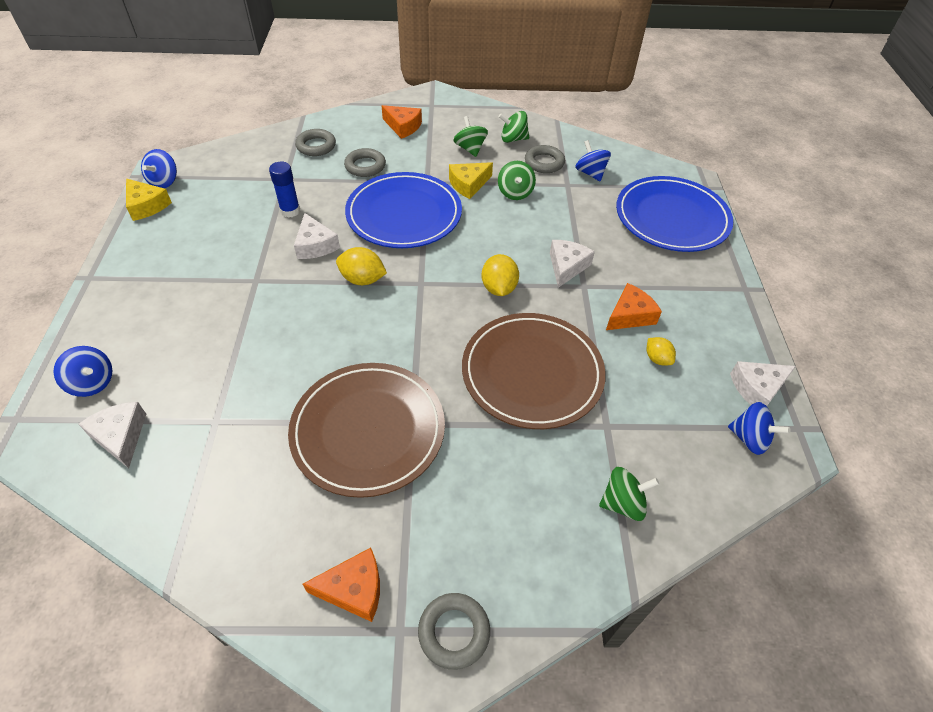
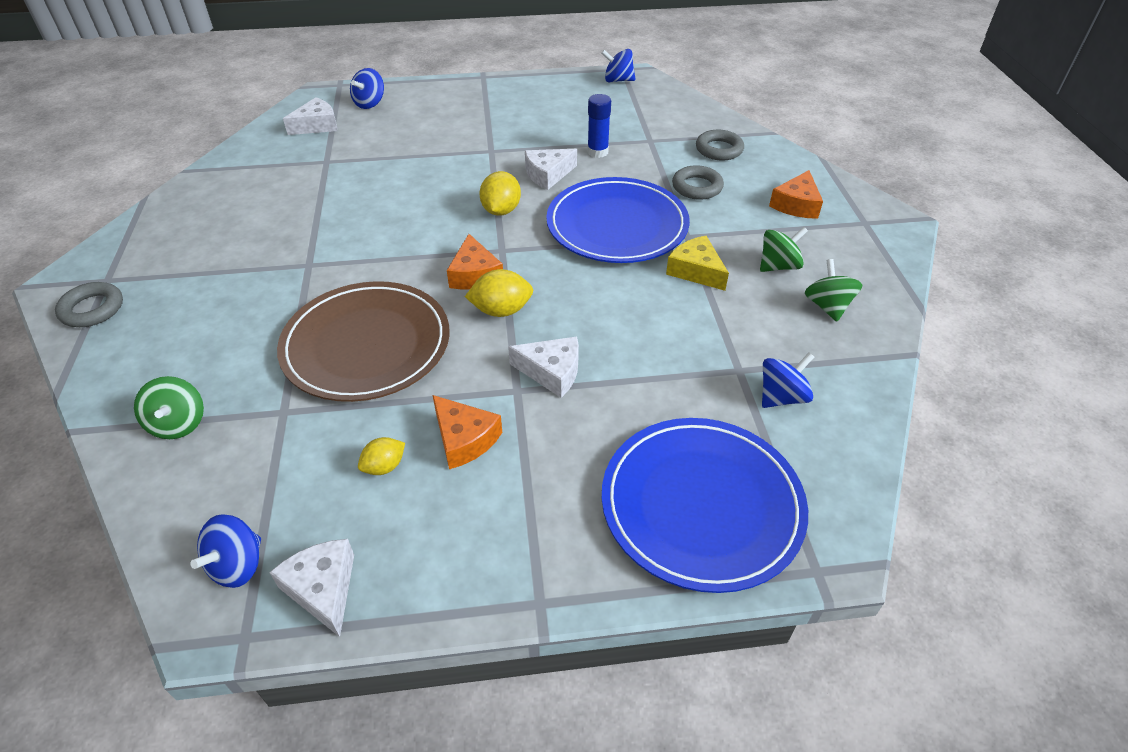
camera: 85 degrees right, 5 degrees down
yellow cheese [126,178,172,221] -> none
brown plate [288,363,445,498] -> none
orange cheese [303,548,380,622] -> orange cheese moved to [447,234,503,289]
green spinning top [498,161,536,200] -> none
grey ring [525,145,565,173] -> none

